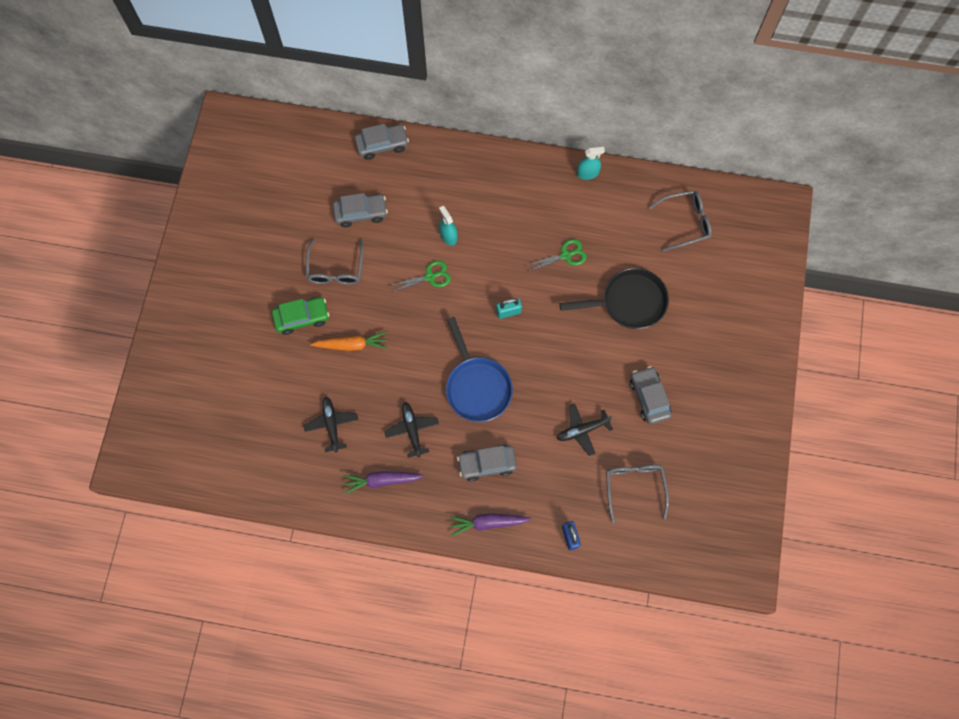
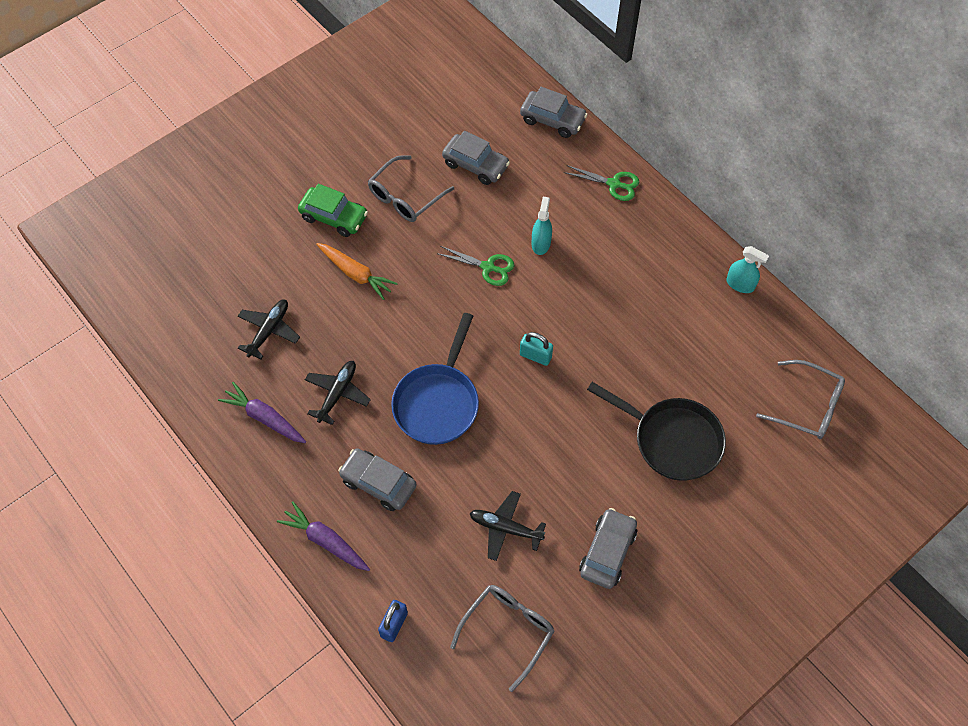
camera: 40 degrees right, 10 degrees down
green scissors [527,239,587,272] -> green scissors moved to [564,165,639,201]

